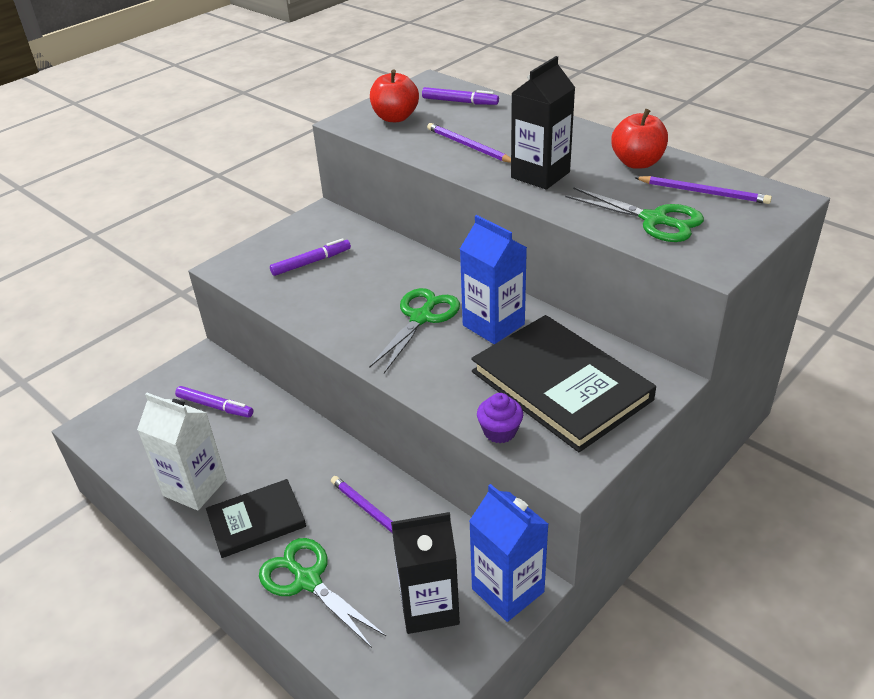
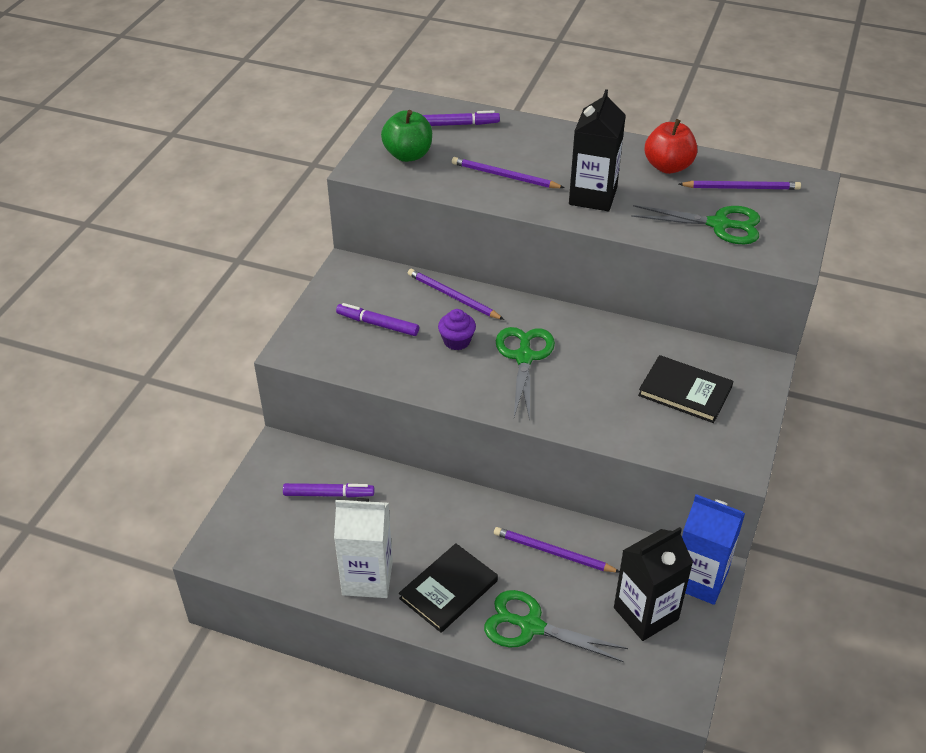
camera: 25 degrees left, 5 degrees up
purple marker [270,238,351,276] -> purple marker turned 105 degrees counterclockwise [336,303,419,336]
red apple [370,69,419,122] -> green apple [381,110,432,162]
blue carton [460,215,527,344] -> none
black book [471,315,656,452] -> black book [638,355,733,423], size x0.58
purple cupcake [477,393,523,443] -> purple cupcake moved to [438,309,476,350]
none -> purple pencil [408,269,504,320]

